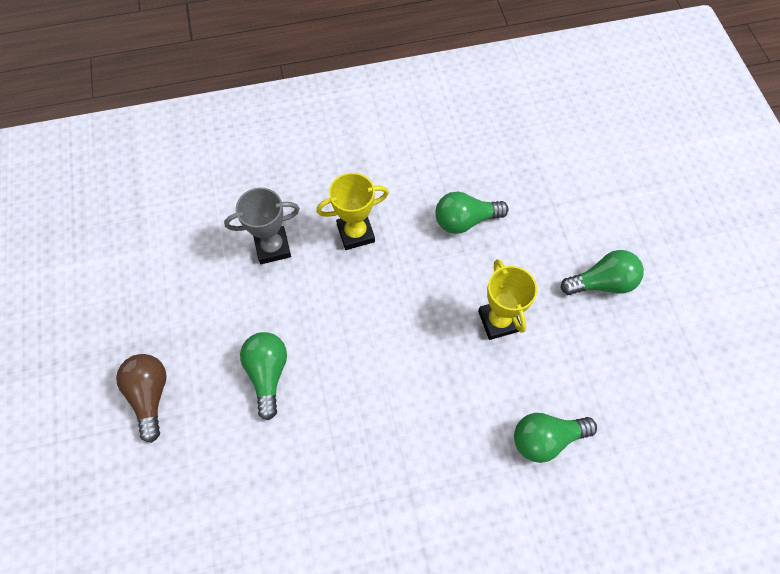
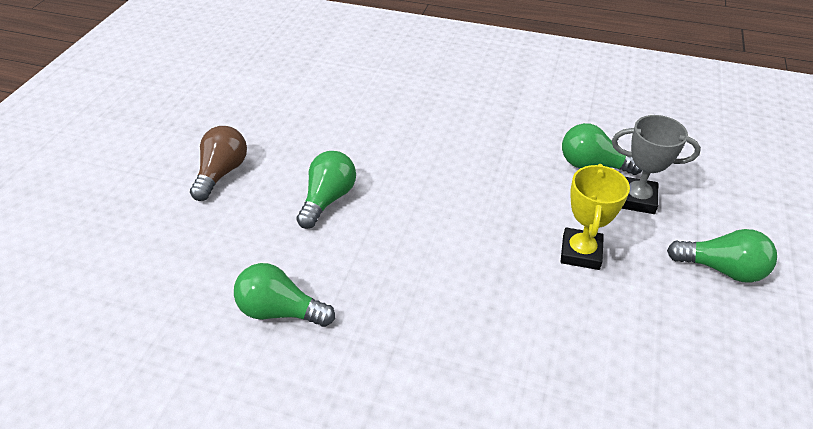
camera: 30 degrees right, 20 degrees down
grey trophy [224,188,300,264] -> grey trophy moved to [612,115,701,214]
yellow trophy [316,173,389,250] -> none
green light bulb [514,413,597,463] -> green light bulb moved to [234,263,335,327]

